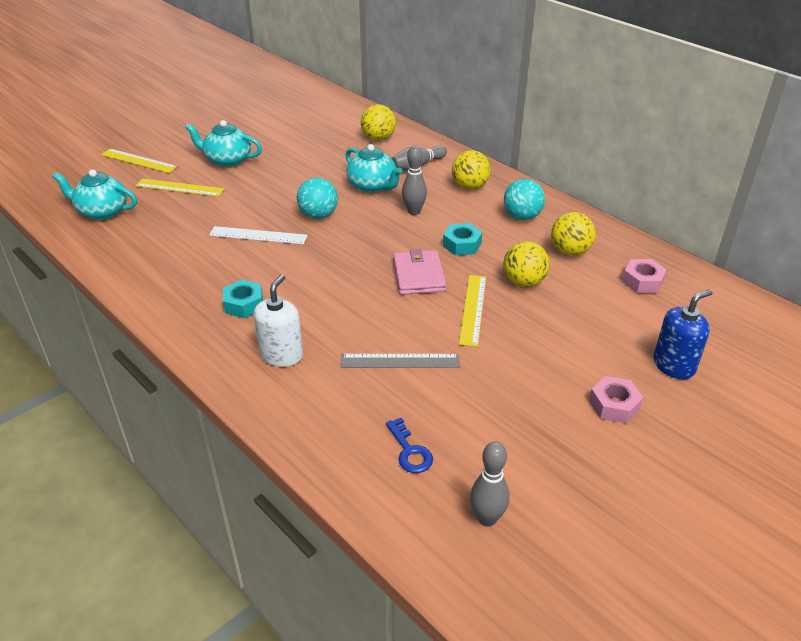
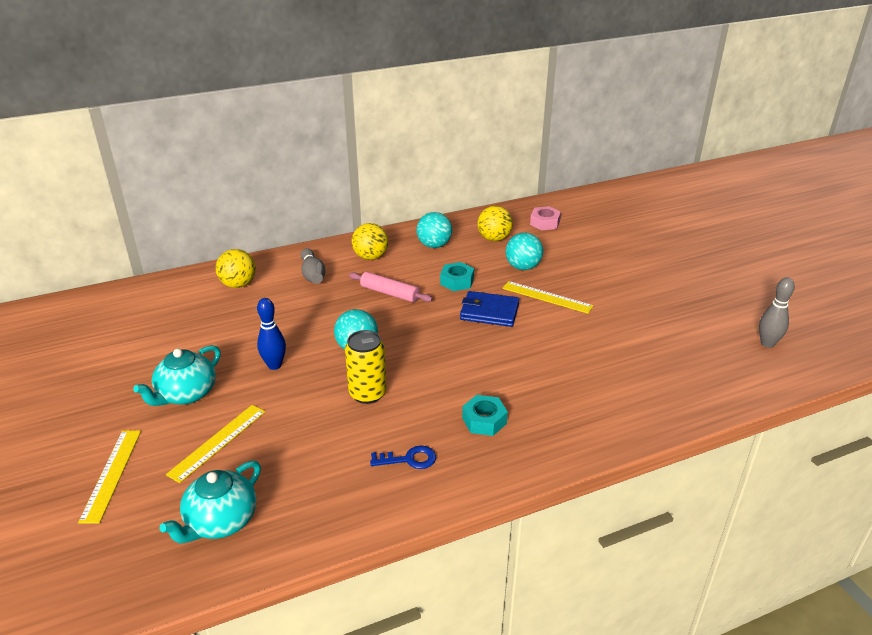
camera: 70 degrees left, 5 degrees down
yellow ruler [101,149,178,173] -> yellow ruler turned 45 degrees counterclockwise [78,430,141,523]
white ruler [209,226,308,245] -> yellow can [345,330,387,404]
white soap dispenser [254,274,303,367] -> none
grey ruler [341,354,460,368] -> none
turquoise teapot [346,144,402,193] -> none
blue key [386,417,433,473] -> blue key moved to [370,445,436,469]
pink wallet [393,249,446,295] -> blue wallet [460,291,519,327]
grey bowling pin [402,145,427,215] -> pink rolling pin [349,272,432,302]
yellow ball [503,241,550,287] -> turquoise ball [505,233,543,270]
pink nut [589,376,643,423] -> none
blue soap dispenser [653,289,713,379] -> none
none -> blue bowling pin [257,298,286,370]

